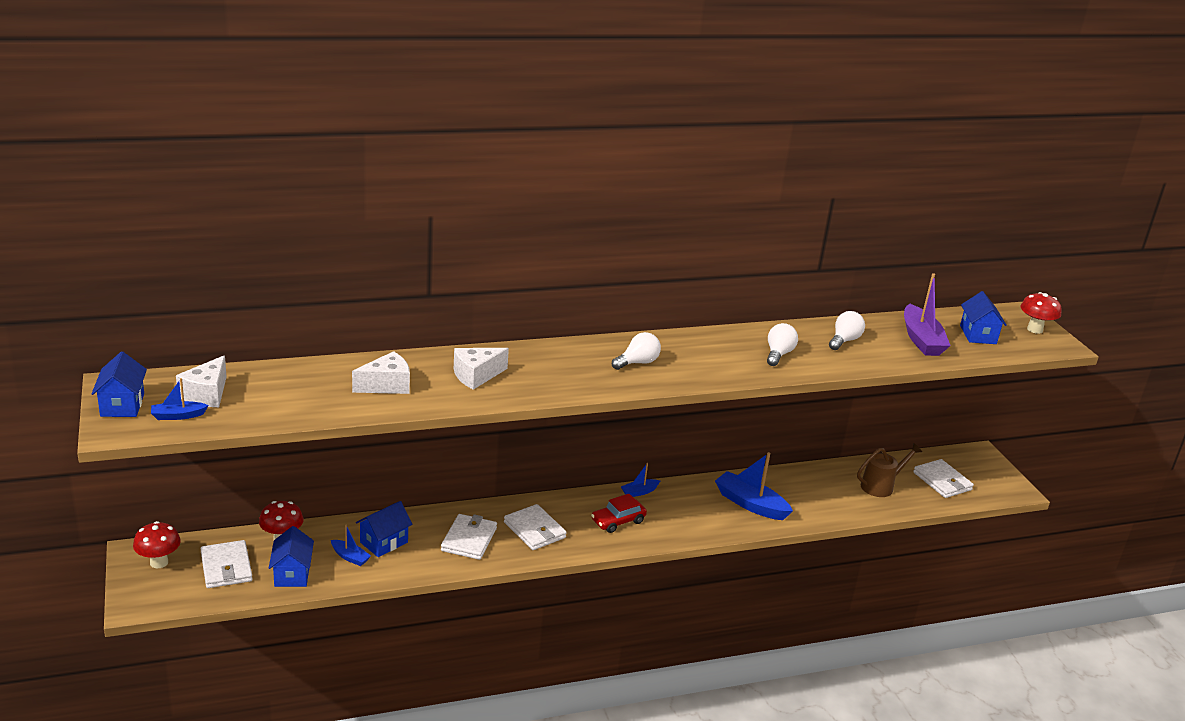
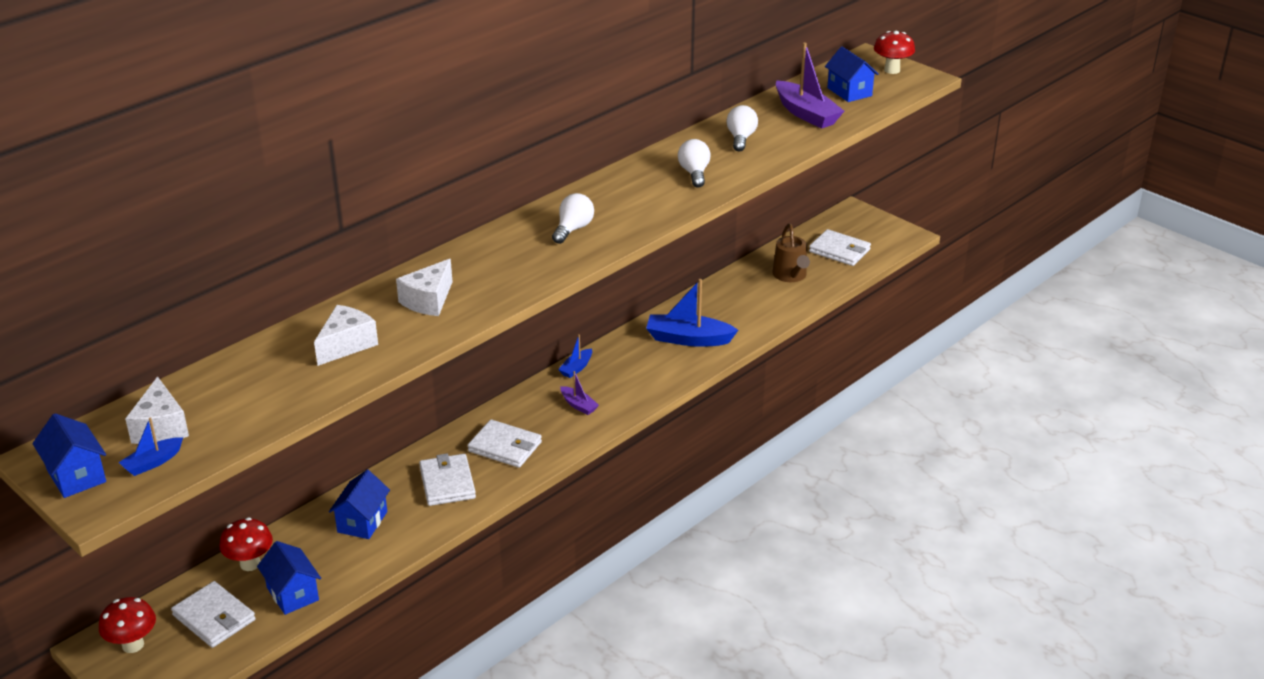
camera: 25 degrees left, 5 degrees up
blue boat [331,525,371,566] -> none
red car [591,494,647,533] -> purple boat [560,371,599,415]
brown watering can [857,443,922,497] -> brown watering can turned 135 degrees clockwise [772,224,810,282]

